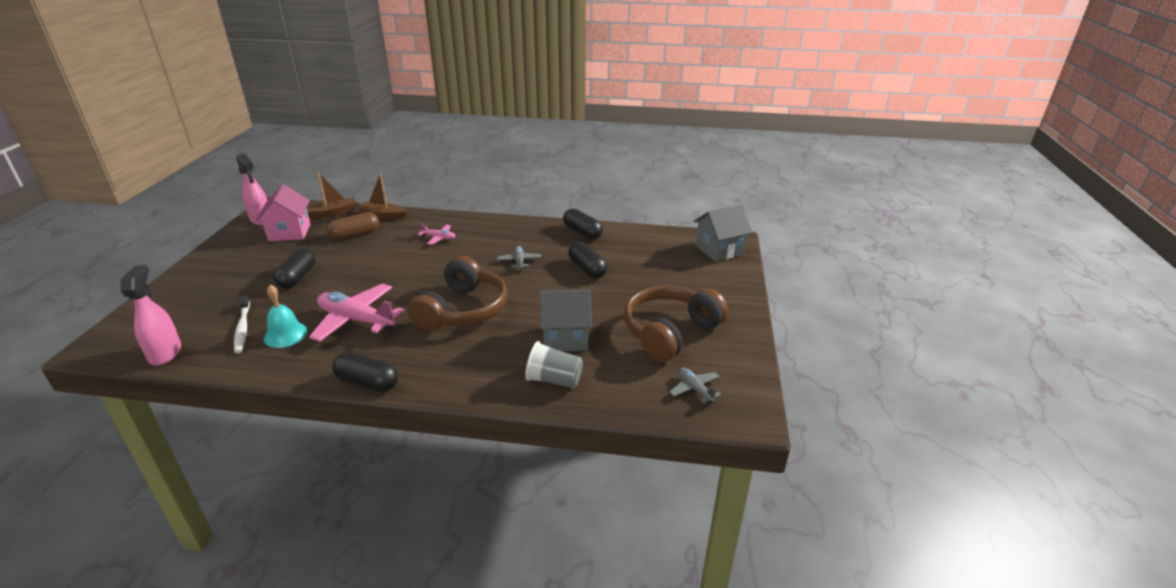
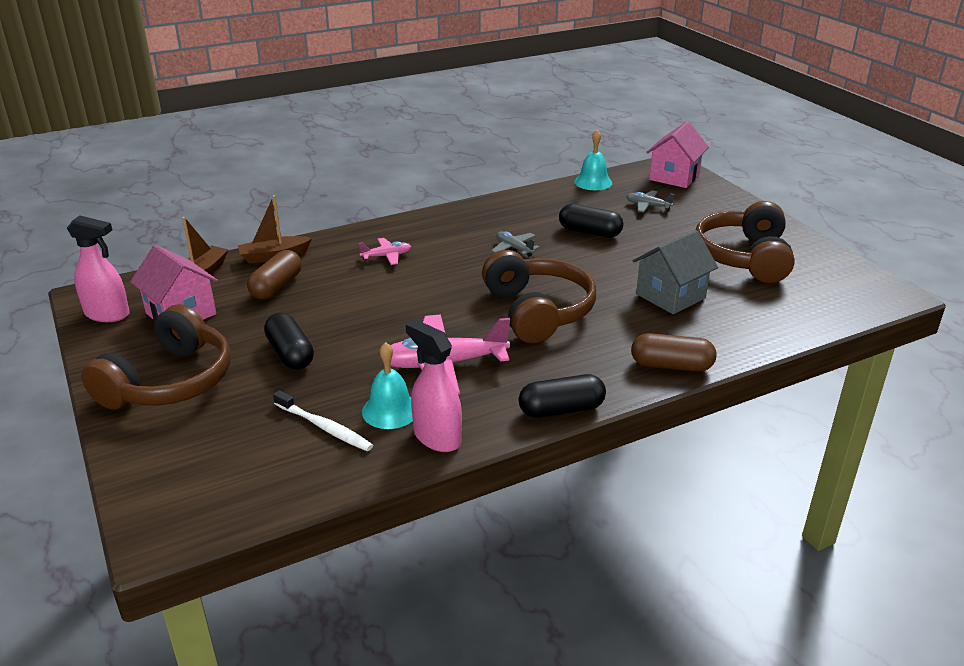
camera: 35 degrees left, 0 degrees up
pink spray bottle [120,265,181,366] -> pink spray bottle moved to [406,320,462,452]
grey cup [525,341,583,388] -> none
black capsule [563,209,603,240] -> none
grey plane [670,367,722,404] -> grey plane moved to [626,190,674,212]
grey house [694,205,753,262] -> pink house [646,121,709,188]
none -> brown headphones [81,304,231,410]
none -> turquoise bell [574,130,612,190]
none -> brown capsule [631,333,717,371]

